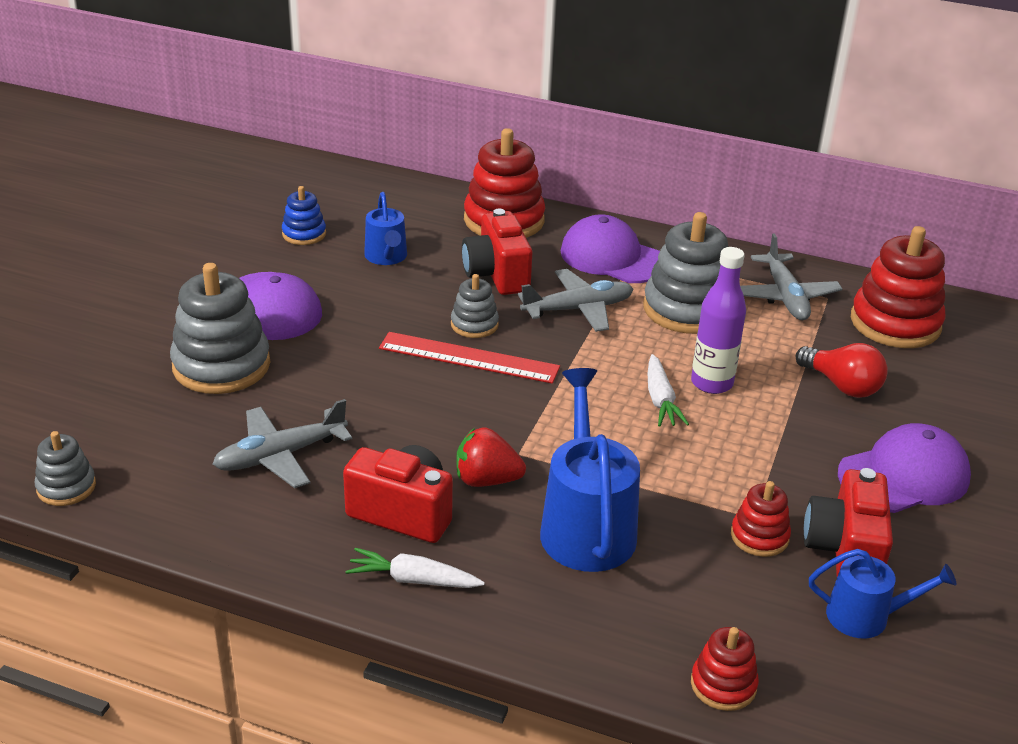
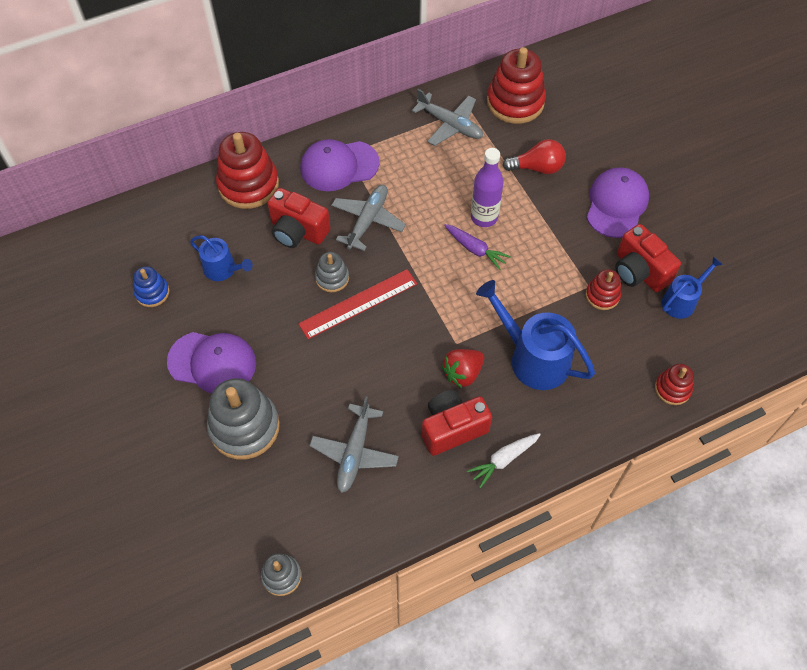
camera: 45 degrees left, 25 degrees up
grey stacking toy [643,212,728,334] -> none
white carrot [647,354,689,427] -> purple carrot [444,224,511,270]

